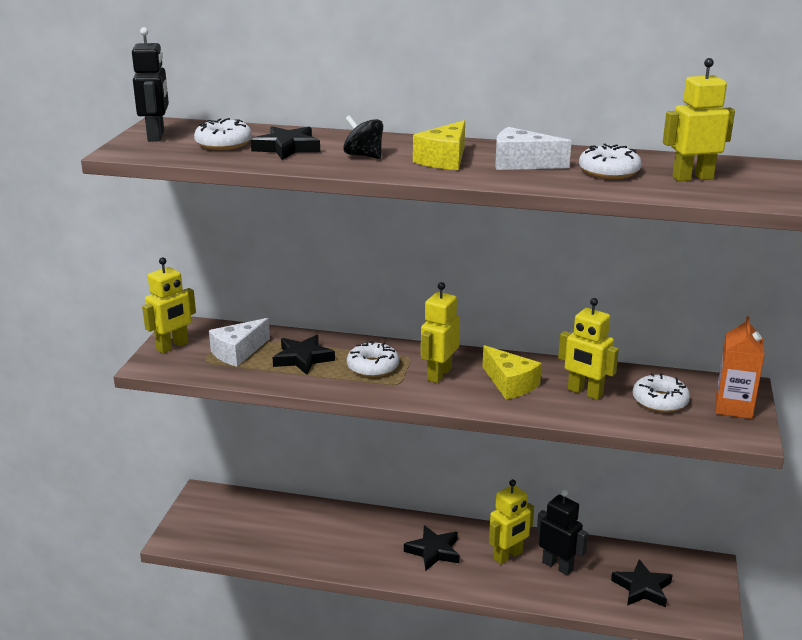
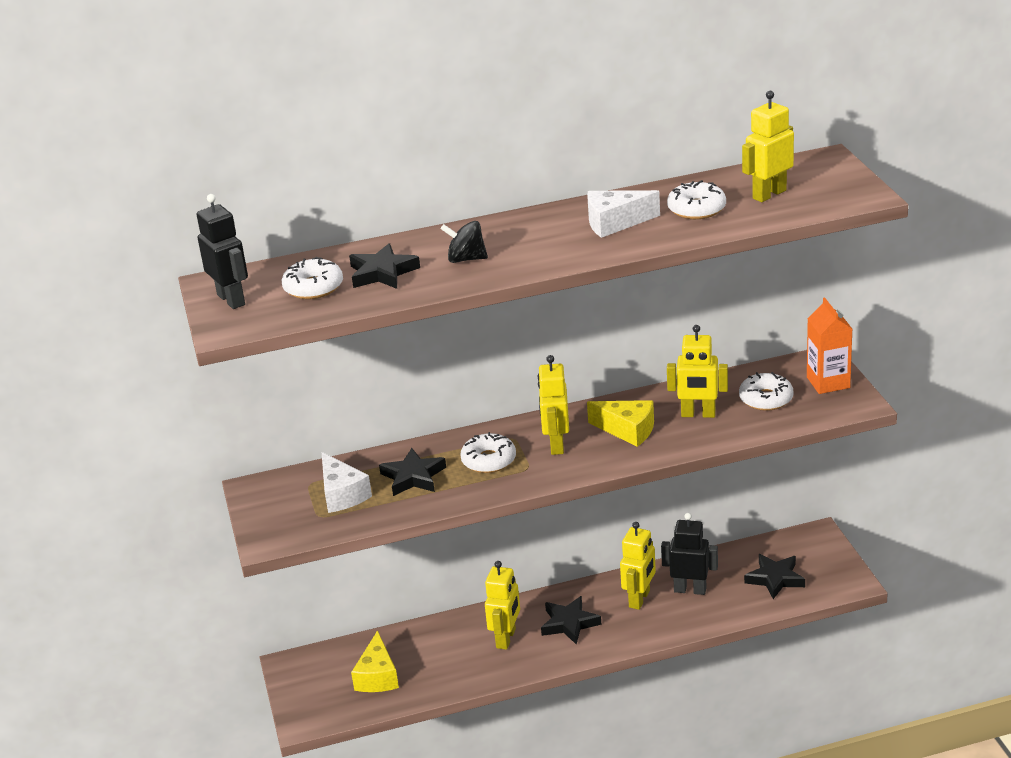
camera: 25 degrees left, 5 degrees up
yellow robot [142,257,196,353] -> yellow robot moved to [485,561,520,650]
white cheese [209,318,270,367] -> white cheese turned 45 degrees counterclockwise [322,452,372,513]
yellow cheese [413,120,465,170] -> yellow cheese moved to [351,630,399,692]

